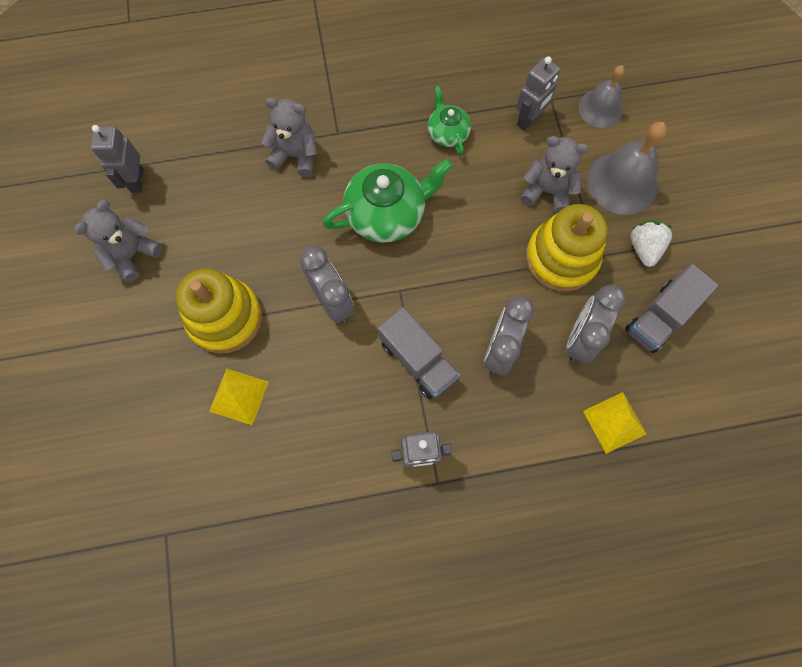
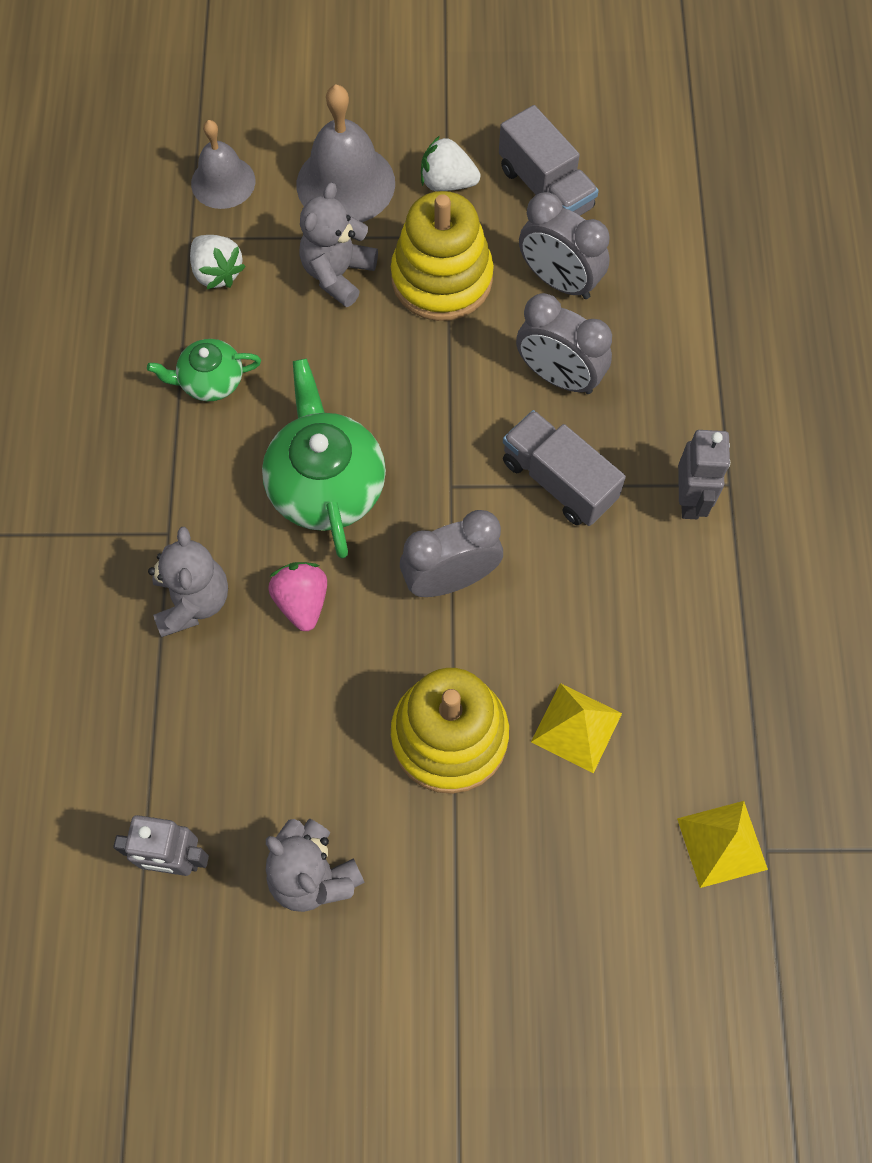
camera: 80 degrees left, 5 degrees down
grey teddy bear [261,97,318,177] -> grey teddy bear turned 150 degrees clockwise [148,527,228,637]
grey truck [378,307,460,399] -> grey truck turned 105 degrees counterclockwise [503,410,626,526]
grey robot [516,56,560,131] -> white strawberry [190,235,246,289]
yellow pyramid [583,392,647,454] -> yellow pyramid moved to [677,801,768,888]
none -> pink strawberry [268,562,327,631]

